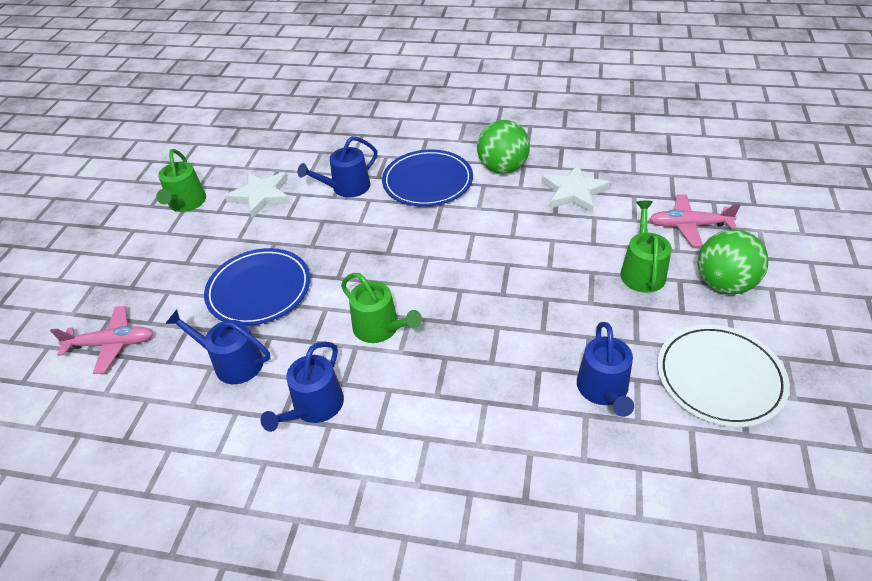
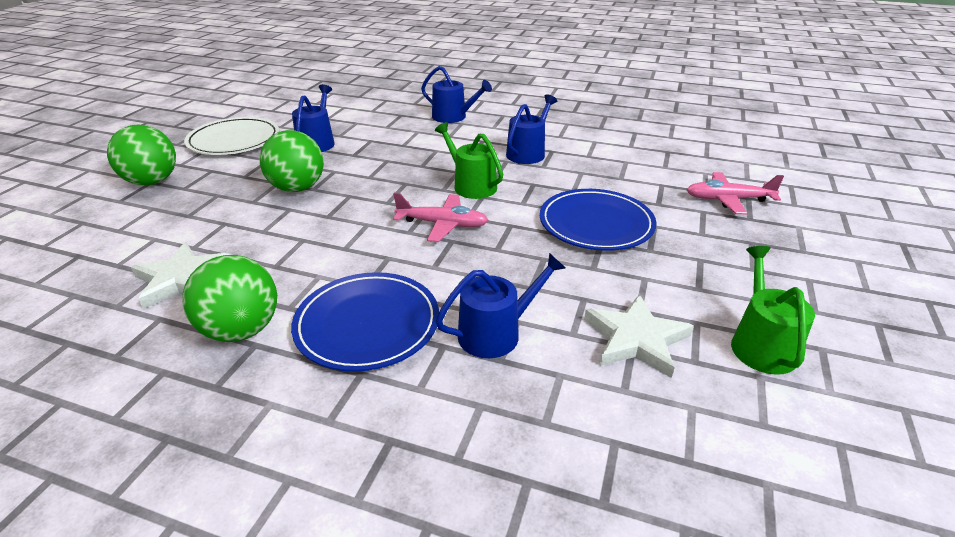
camera: 175 degrees left, 10 degrees down
blue watering can [165,309,270,384] -> blue watering can moved to [421,66,492,123]
green watering can [620,201,672,293] -> none
pink plane [649,194,741,247] -> pink plane moved to [393,193,488,242]
none -> green ball [260,130,324,192]

